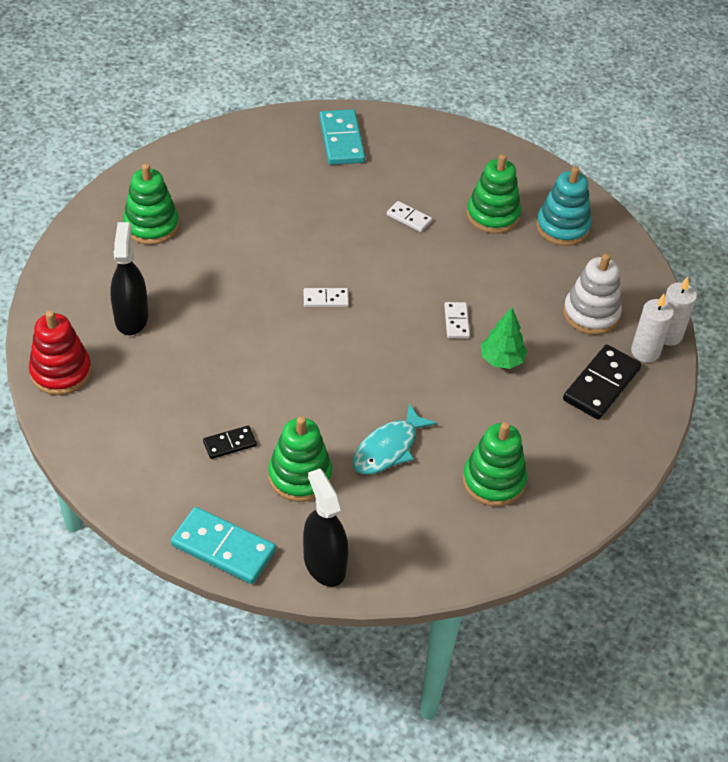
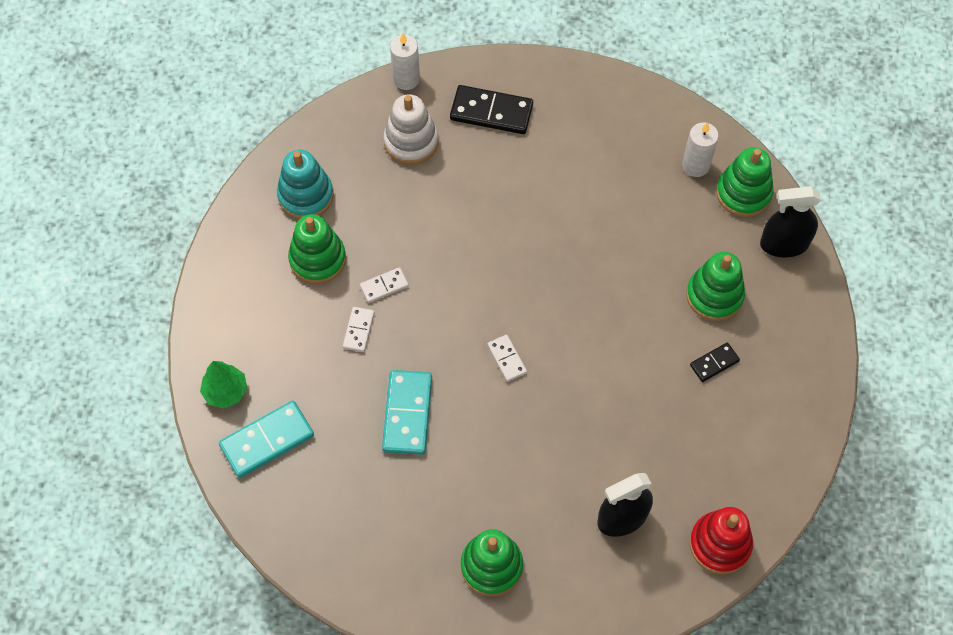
camera: 110 degrees left, 15 degrees up
turquoise domino [171,507,276,584] -> turquoise domino moved to [382,370,432,455]
black domino [203,426,257,459] -> black domino turned 75 degrees counterclockwise [690,342,740,382]
black spray bottle [303,469,348,587] -> black spray bottle turned 45 degrees clockwise [760,186,821,257]
turquoise fish [353,403,437,474] -> none
white domino [444,302,470,338] -> white domino moved to [360,267,409,303]
green stacking toy [463,422,527,507] -> green stacking toy moved to [716,147,774,217]
green tree [481,308,527,369] -> green tree moved to [200,361,247,409]
white candle [631,294,674,362] -> white candle moved to [682,122,719,177]

